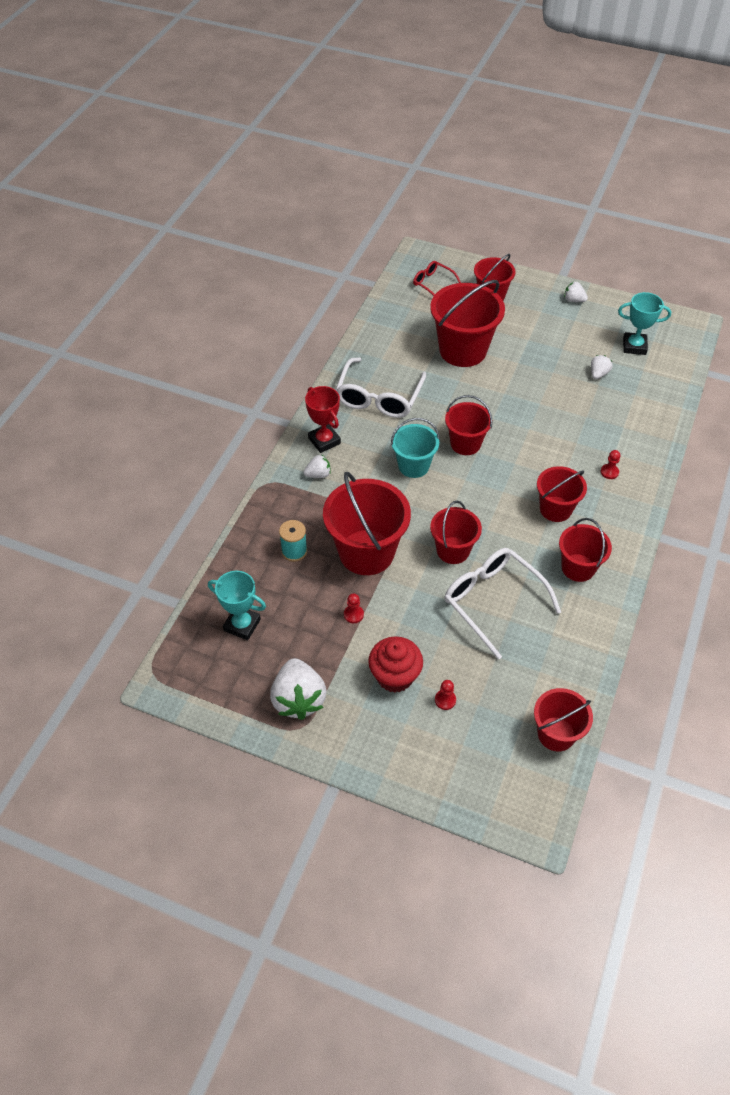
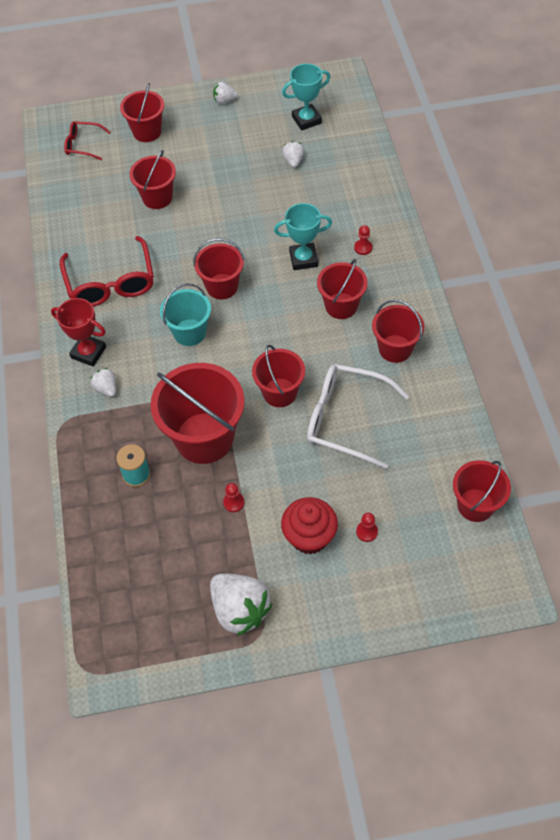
camera: 30 degrees left, 5 degrees up
turquoise trophy [208,571,266,640] -> turquoise trophy moved to [274,203,332,270]
white strawberry [303,455,331,478] -> white strawberry turned 75 degrees counterclockwise [90,368,116,397]
white glasses [336,357,426,418] -> red glasses [60,236,154,307]
red bucket [430,280,505,367] -> red bucket [129,150,176,209], size x0.60

